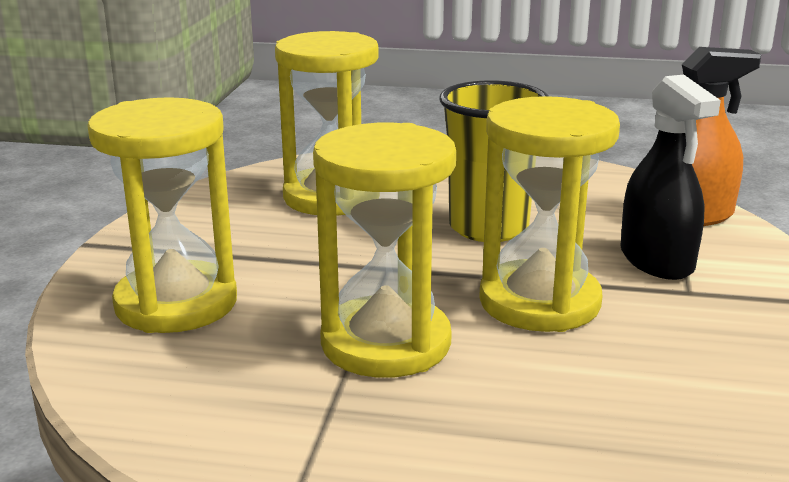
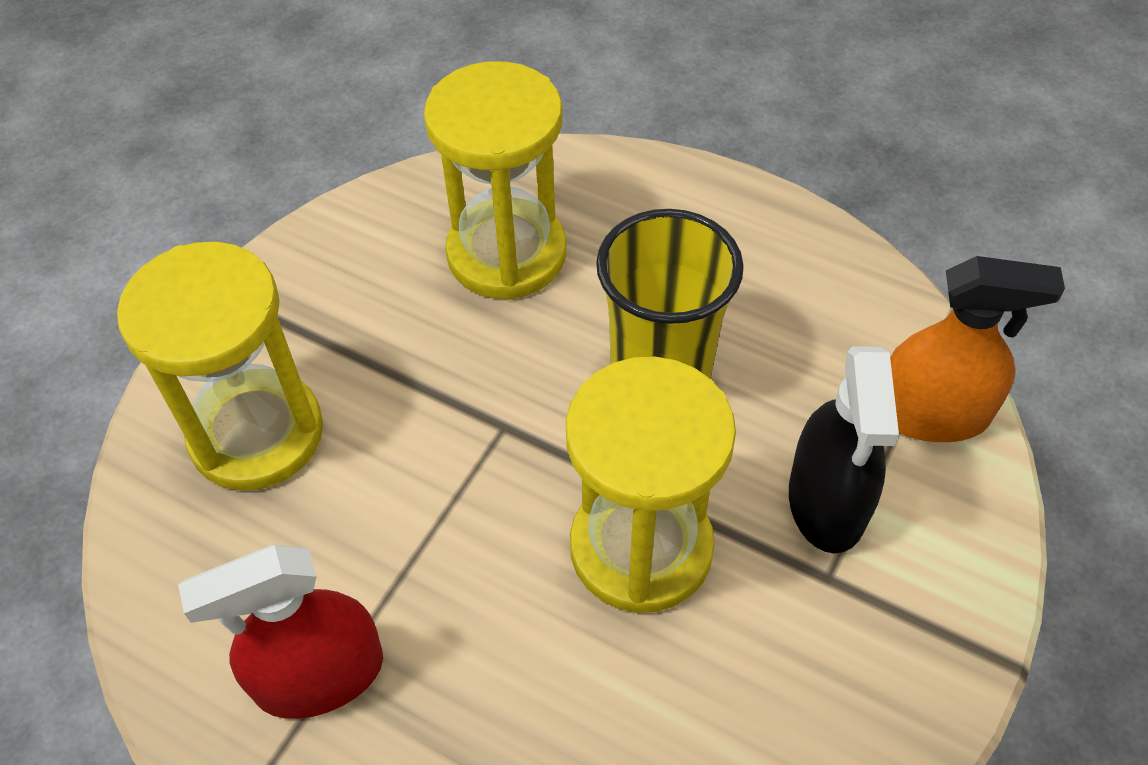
camera: 20 degrees right, 30 degrees up
yellow hourglass [313,123,456,378] -> none
none -> red spray bottle [178,545,383,719]

